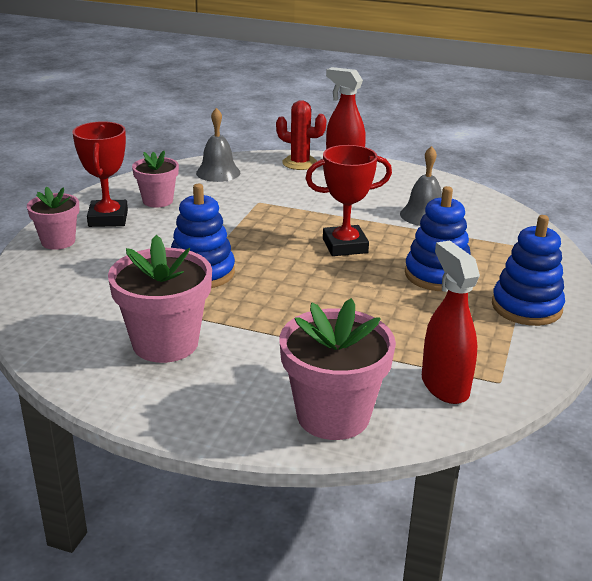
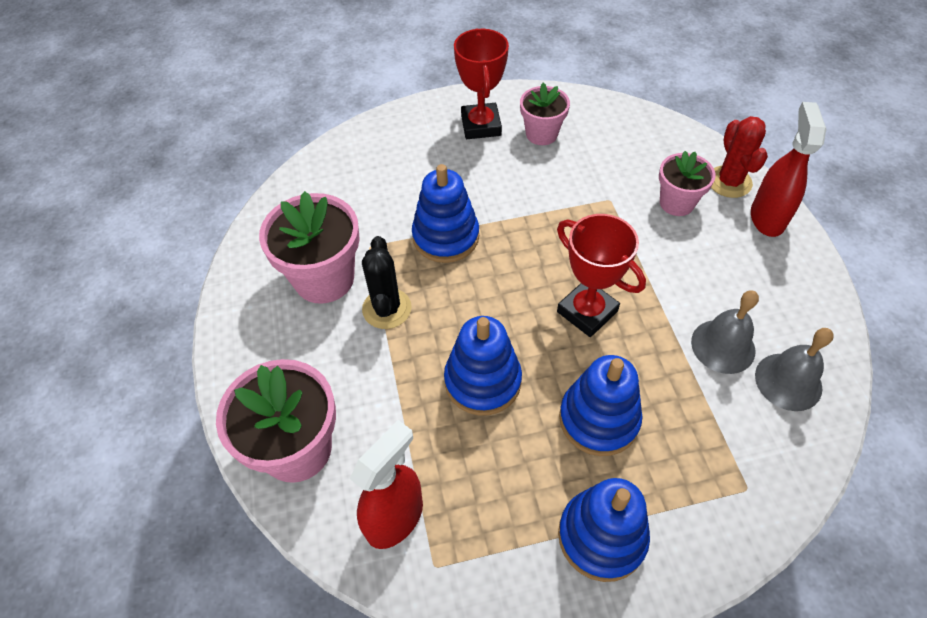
camera: 60 degrees right, 25 degrees up
pink flower pot [27,187,79,250] -> pink flower pot moved to [659,151,716,216]
red trophy [72,121,128,227] -> red trophy turned 60 degrees counterclockwise [454,29,509,139]
grey bell [196,108,240,182] -> grey bell moved to [755,328,834,411]
none -> black cactus [362,236,412,329]
none -> blue stacking toy [444,316,522,415]

